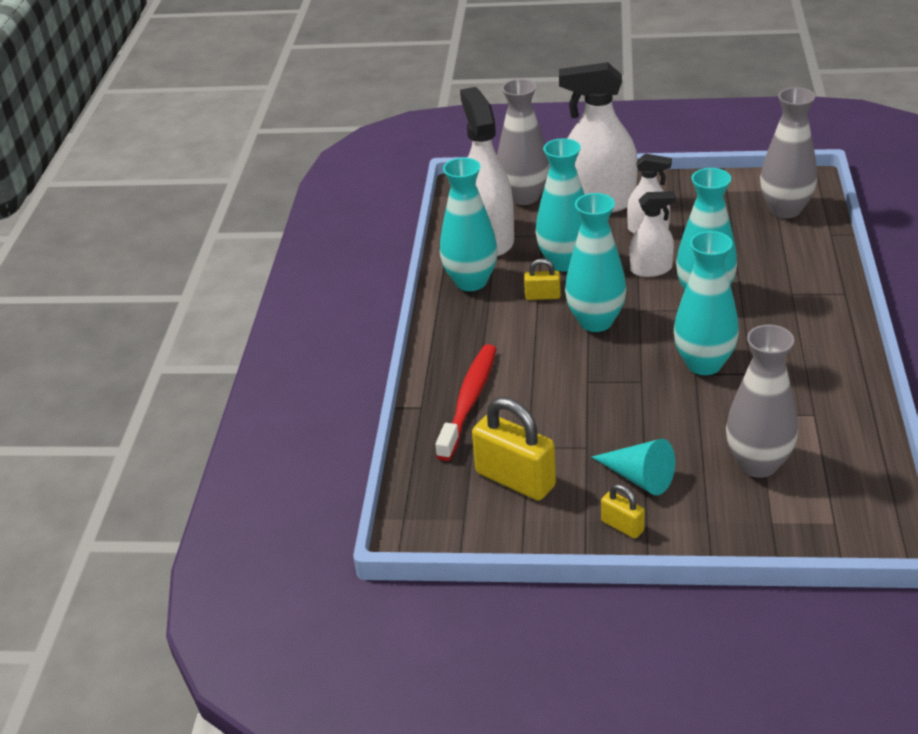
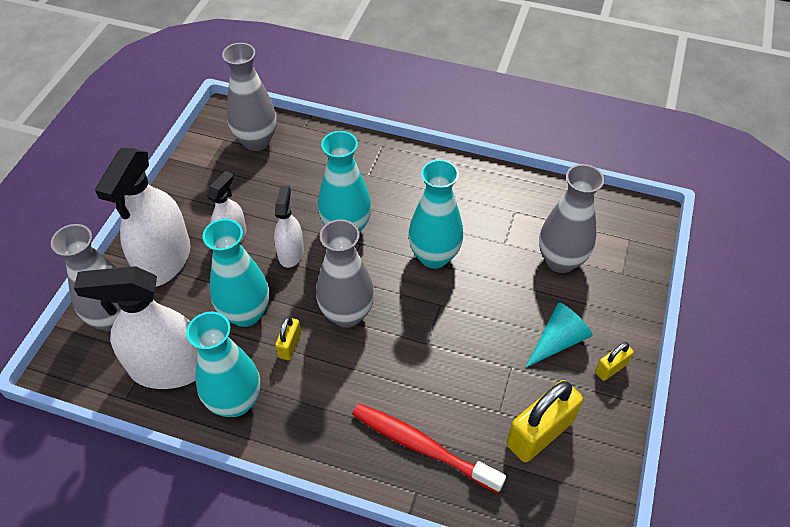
camera: 80 degrees left, 15 degrees up
turquoise vase [565,193,626,332] -> grey vase [316,219,374,328]

